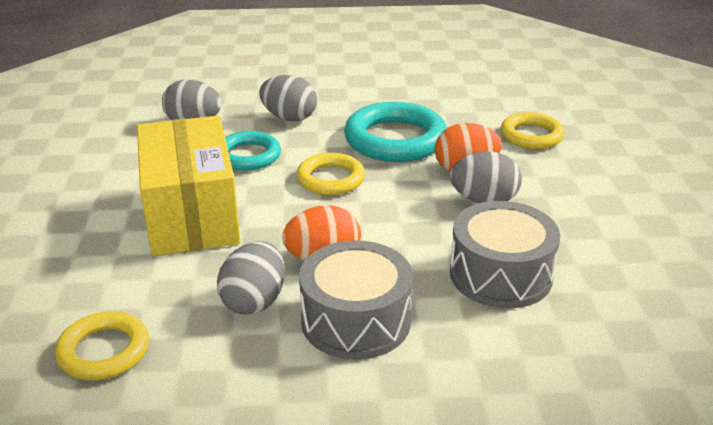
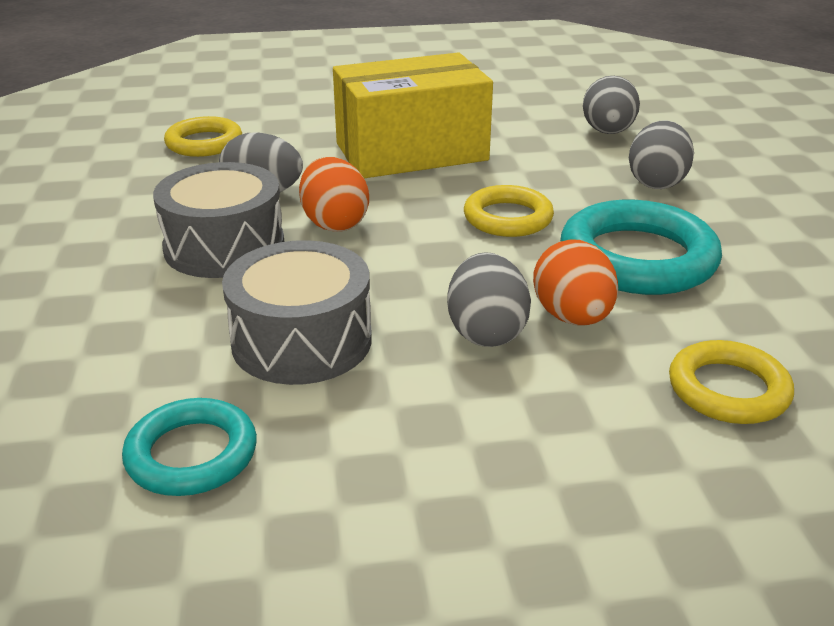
camera: 85 degrees right, 0 degrees up
turquoise ring [225,131,281,170] -> turquoise ring moved to [122,398,257,496]

